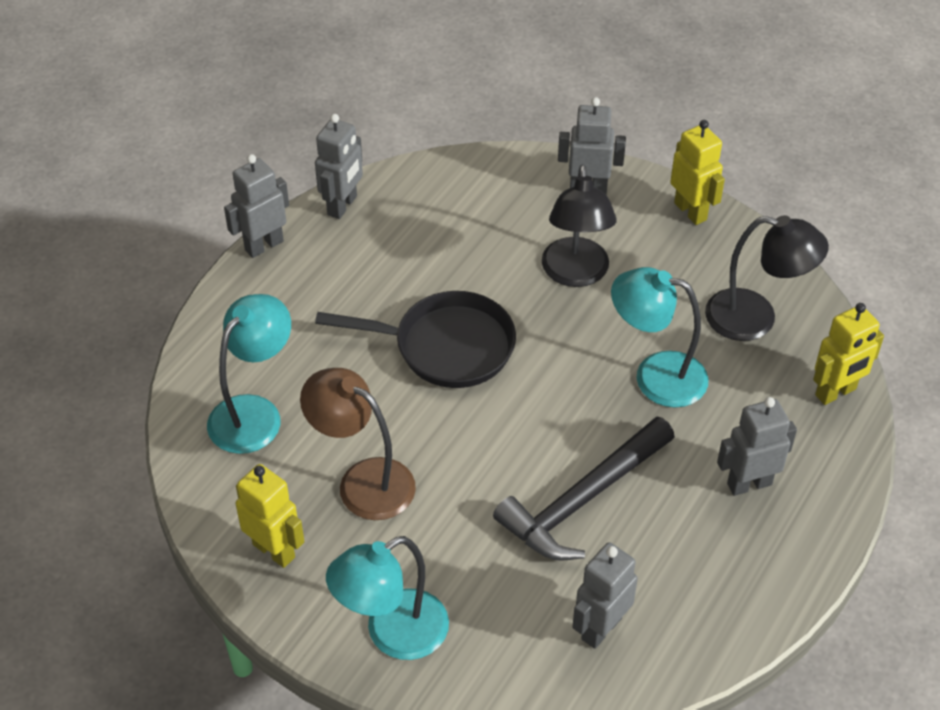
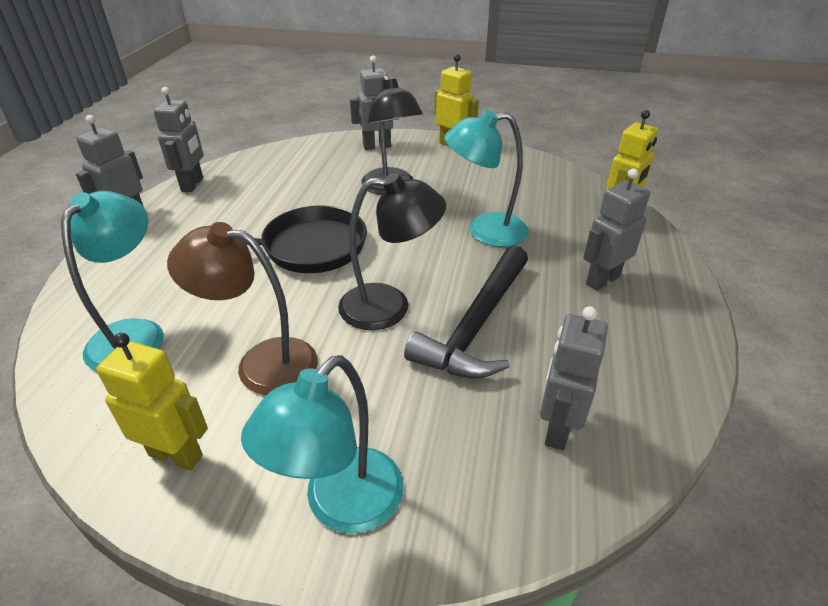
camera: 20 degrees left, 10 degrees down
black lamp [705,215,829,341] -> black lamp moved to [338,173,446,330]

